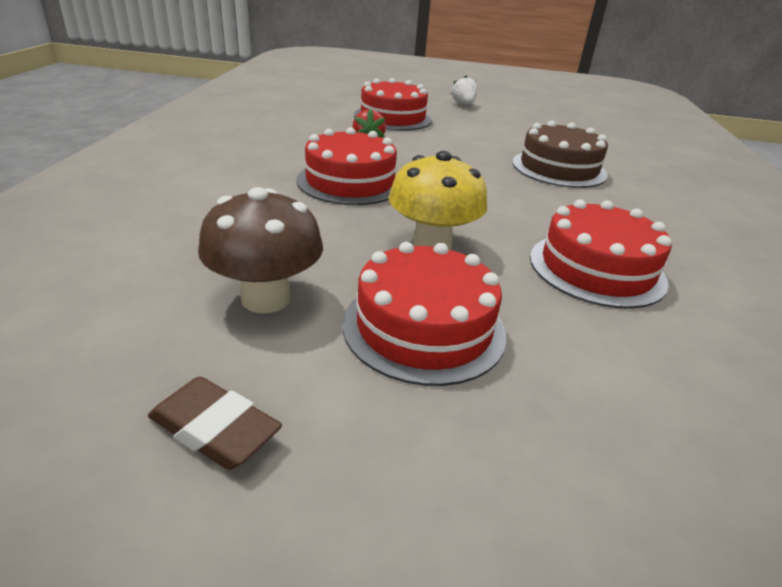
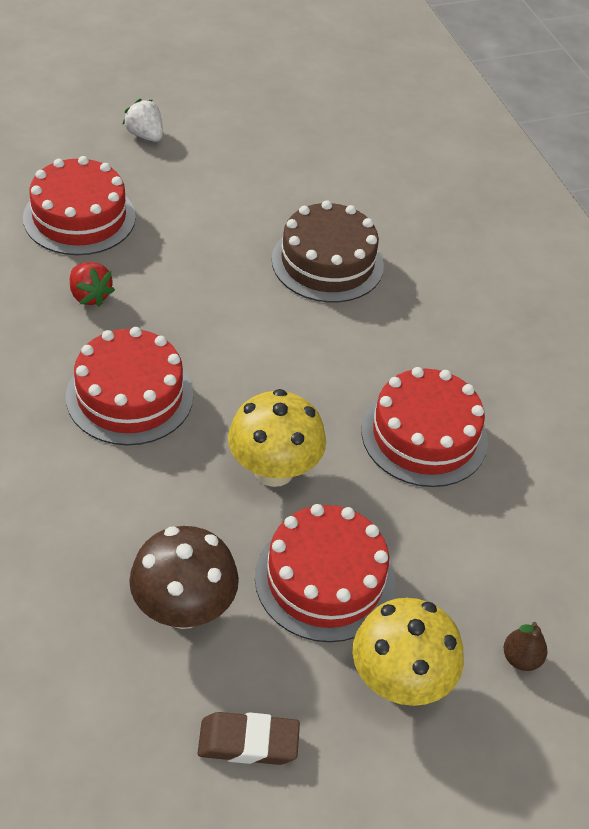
camera: 30 degrees left, 15 degrees up
none -> yellow mushroom [353,598,464,706]
none -> brown pear [504,622,547,671]

